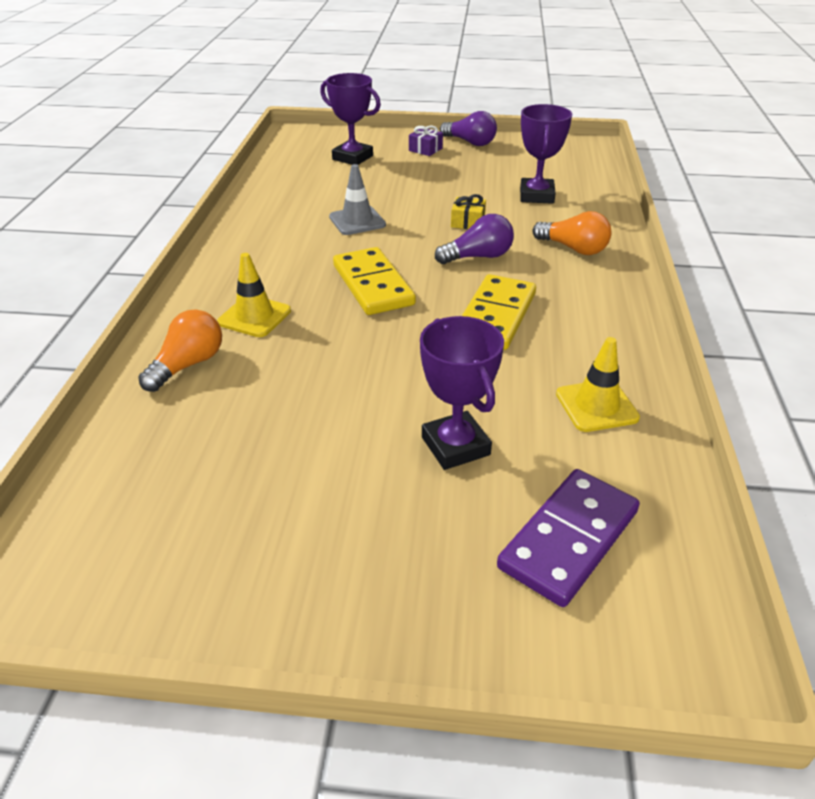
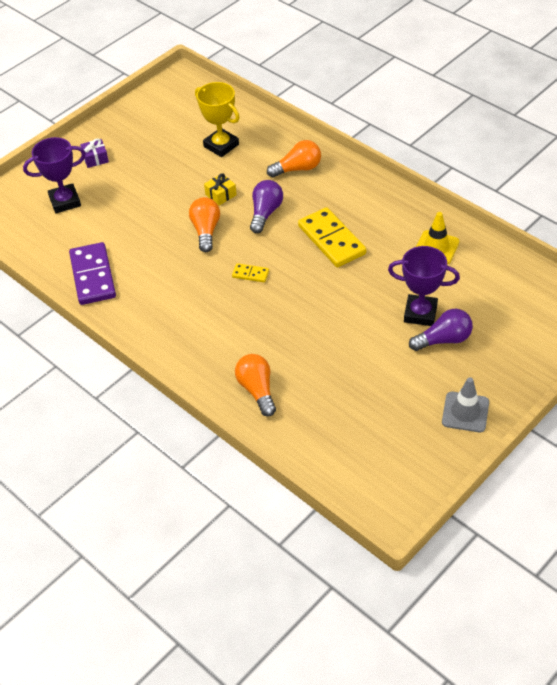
camera: 50 degrees left, 10 degrees up
yellow traffic cone [217,253,291,337] -> none
grey traffic cone [329,164,386,235] -> grey traffic cone moved to [442,377,489,432]
yellow domino [333,247,416,315] -> yellow domino [232,263,269,282], size x0.47
purple light bulb [440,111,497,146] -> purple light bulb moved to [409,309,473,351]
purple domino [497,469,640,607] -> purple domino moved to [69,242,116,305]
purple trophy [520,104,572,204] -> yellow trophy [195,82,240,157]
none -> orange light bulb [189,197,220,252]

